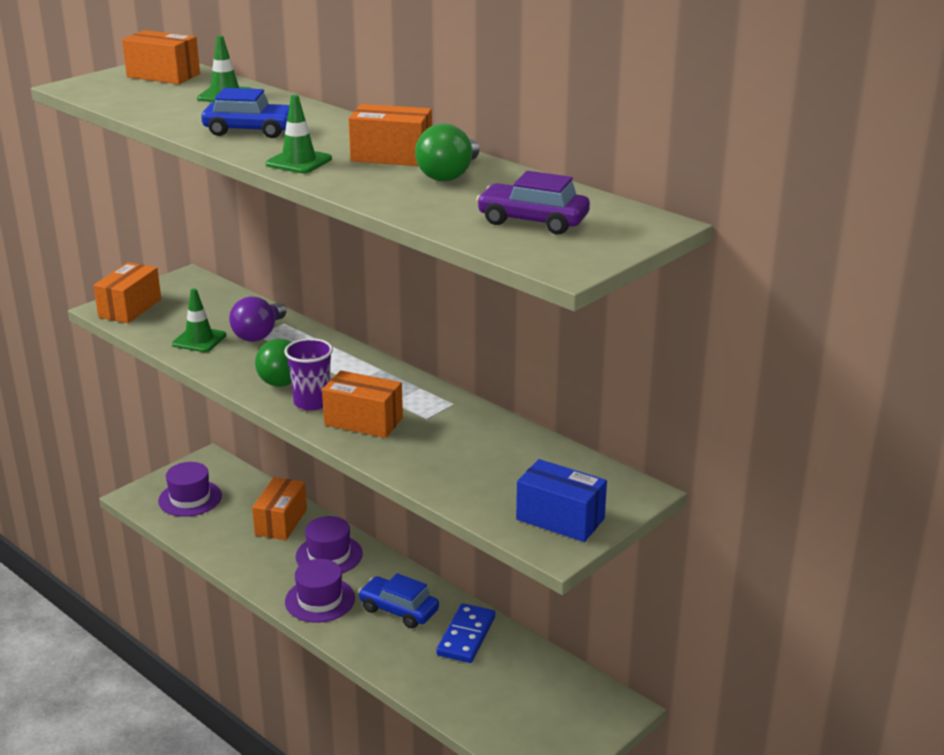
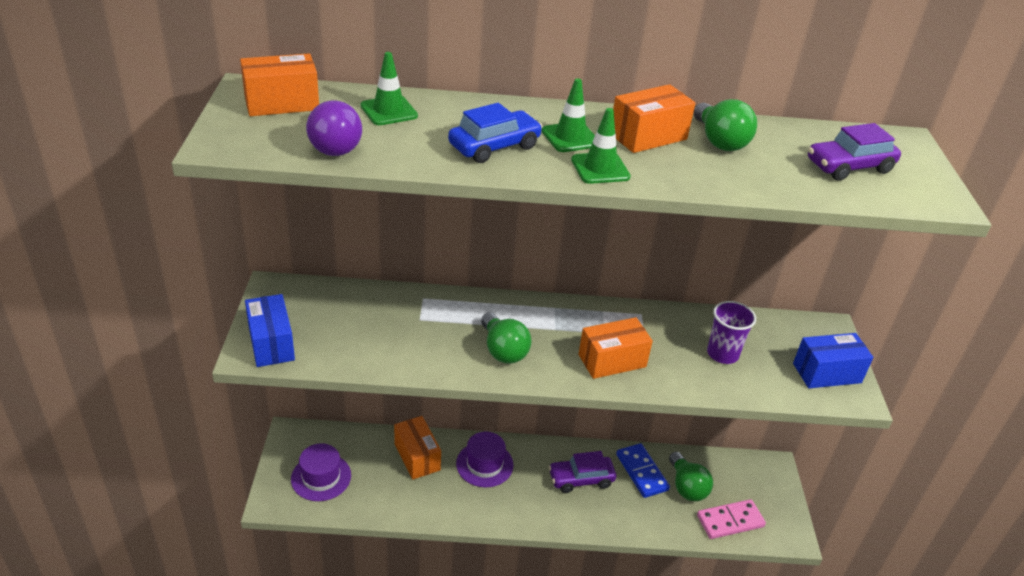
camera: 45 degrees left, 10 degrees up
orange box [93,262,161,323] -> blue box [245,294,295,367]
green traffic cone [172,289,226,352] -> green traffic cone moved to [542,78,595,152]
purple light bulb [229,296,286,342] -> purple light bulb moved to [306,100,362,156]
purple cup [284,338,333,411] -> purple cup moved to [707,301,756,364]
purple hat [285,559,355,623] -> none
blue car [358,573,439,628] -> purple car [549,451,616,493]
none -> green light bulb [669,452,713,501]
none -> pink domino [697,499,766,539]

